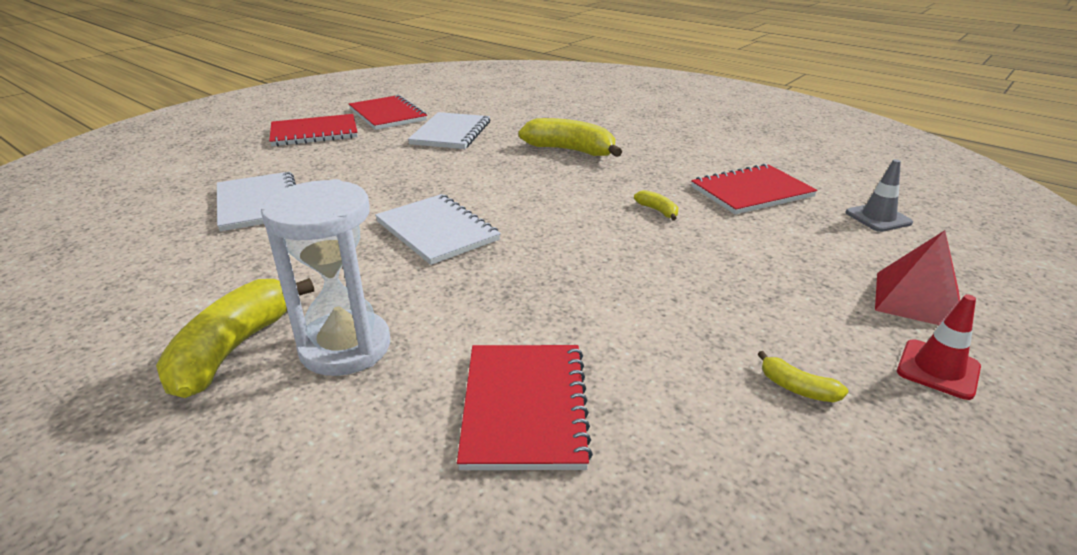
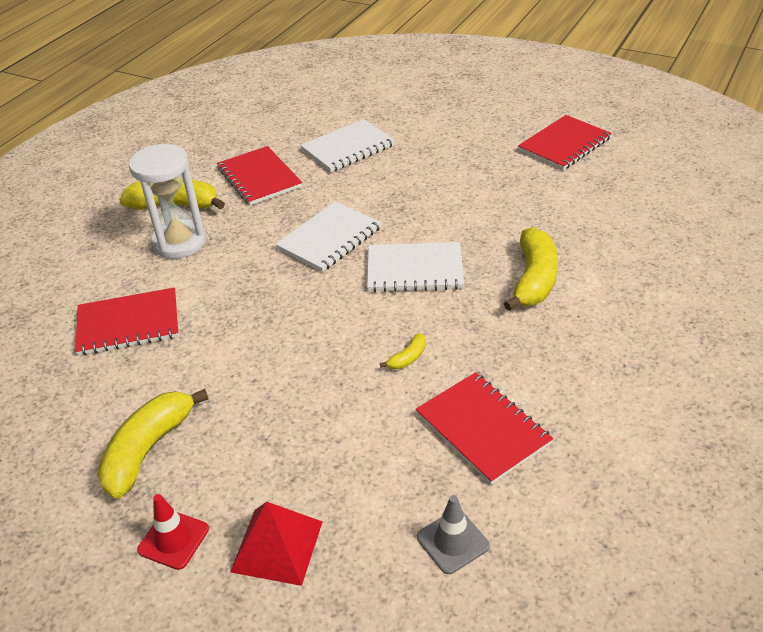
camera: 80 degrees right, 10 degrees up
red notebook [269,114,358,146] -> red notebook moved to [217,146,302,205]
white notebook [408,112,490,149] -> white notebook moved to [367,242,464,292]
yellow banana [758,351,849,402] -> yellow banana [97,389,209,499], size x2.22

